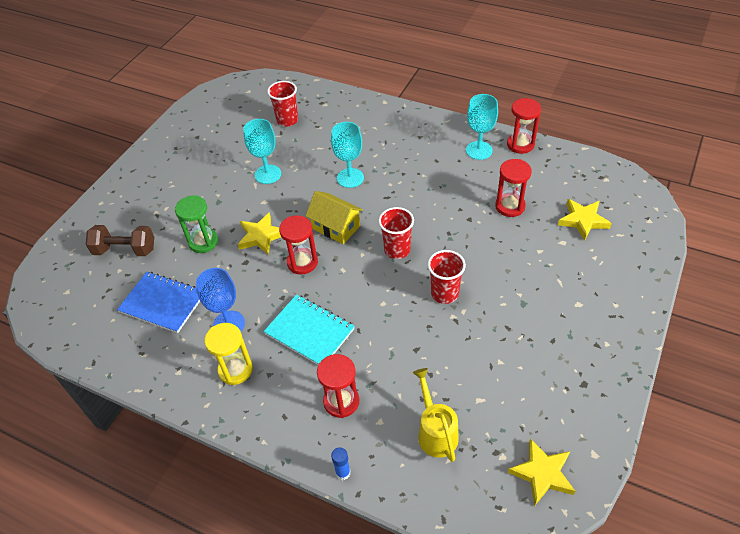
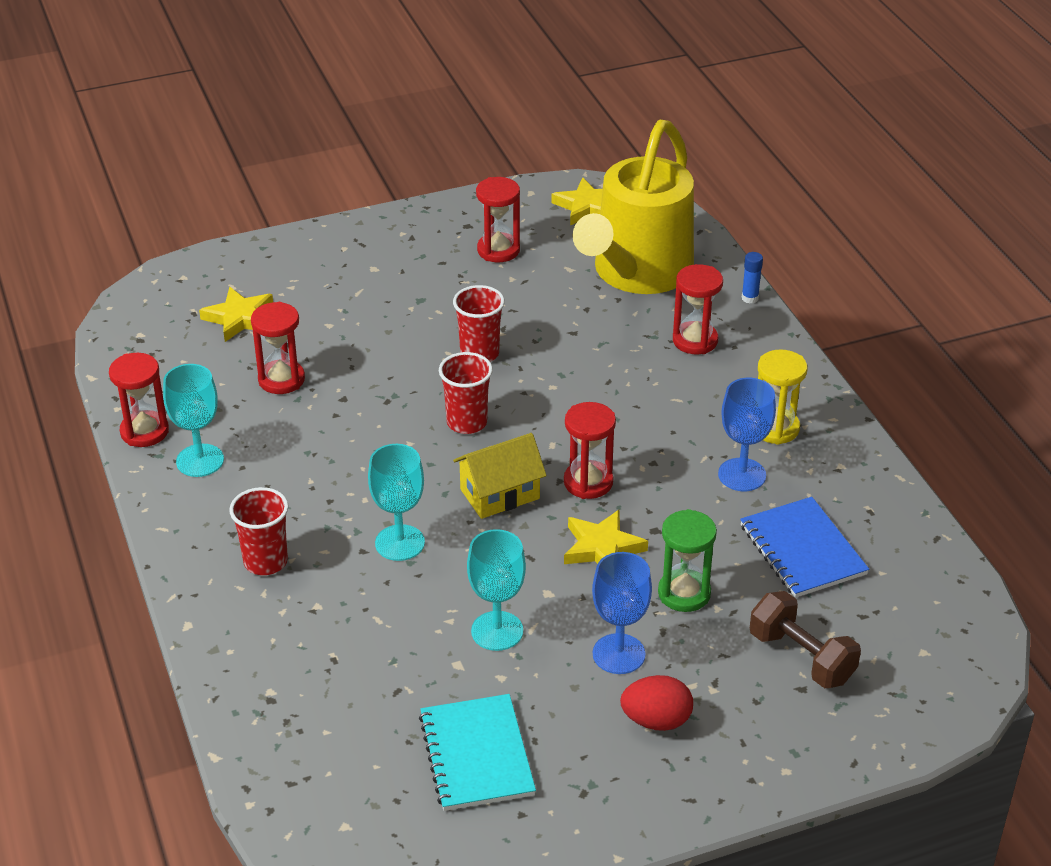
camera: 140 degrees left, 10 degrees down
turquoise notebook [263,294,355,365] -> turquoise notebook moved to [419,694,536,811]
red cup [267,81,298,127] -> red cup moved to [229,487,289,575]
yellow house [306,191,363,244] -> yellow house turned 75 degrees clockwise [453,433,547,519]
yellow watering can [413,368,459,462] -> yellow watering can [573,120,694,294], size x2.15
none -> red hourglass [476,177,520,262]
none -> blue goblet [592,552,652,674]
none -> red egg [620,675,693,731]

